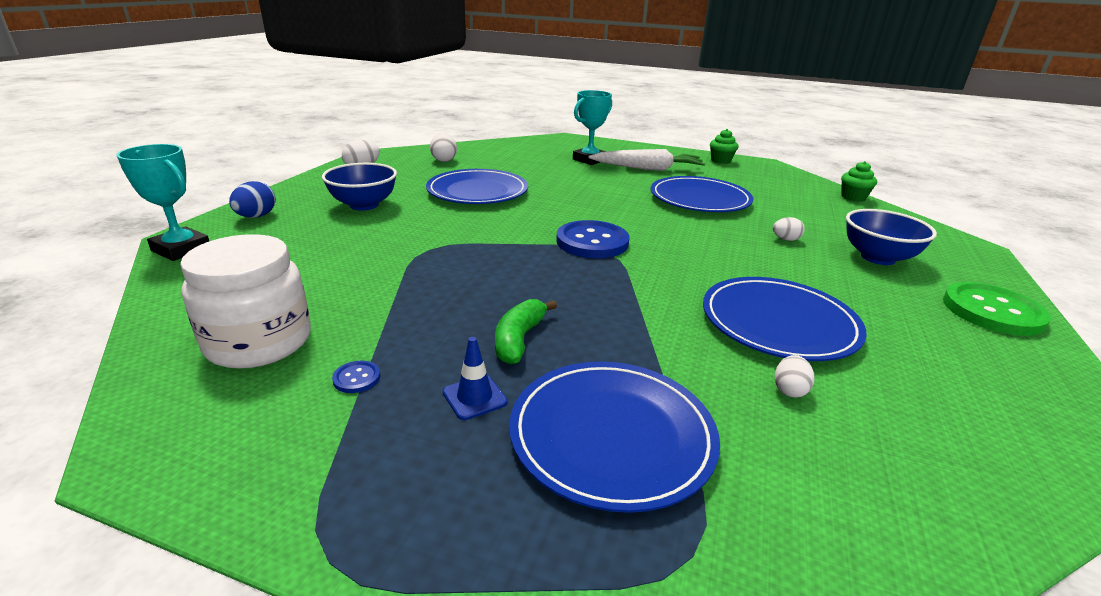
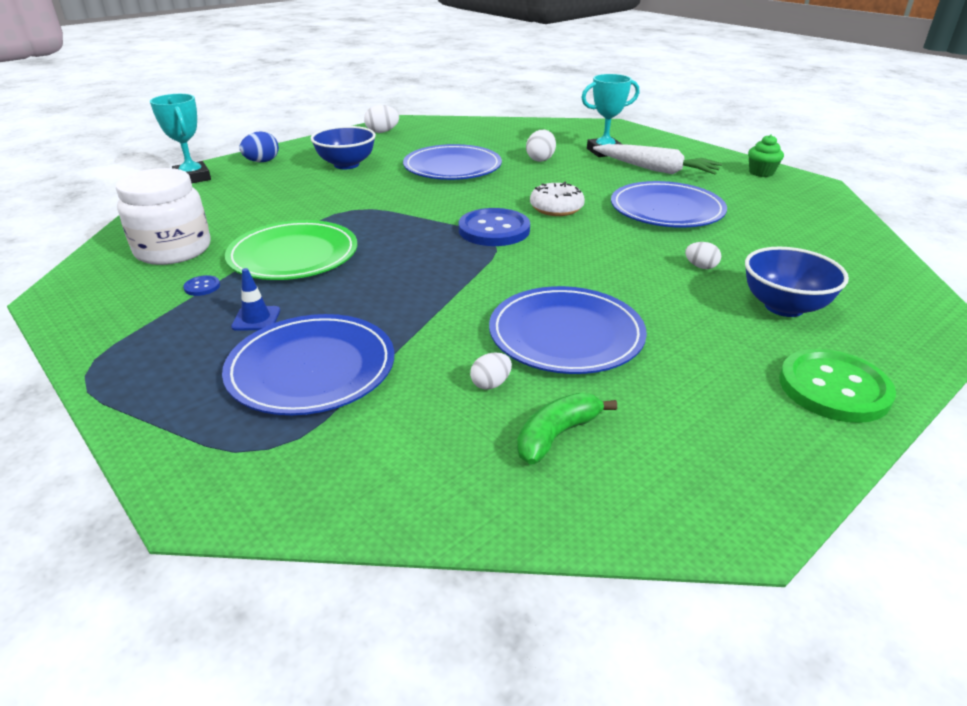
camera: 30 degrees right, 5 degrees up
white egg [430,133,457,162] -> white egg moved to [526,130,556,162]
green banana [495,299,557,365] -> green banana moved to [517,393,617,465]
green cupcake [841,161,877,202] -> none
none -> green plate [225,220,357,280]
none -> white donut [530,182,585,216]

